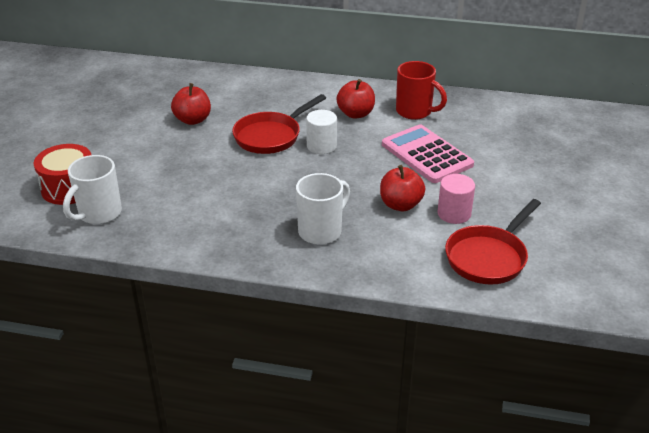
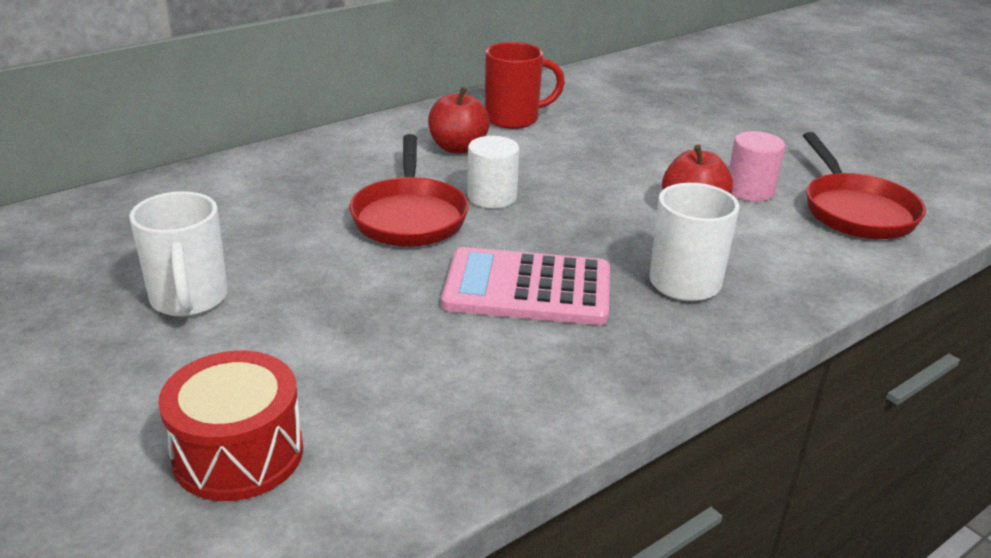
camera: 50 degrees left, 5 degrees down
white mug [63,155,122,224] -> white mug moved to [129,191,228,317]
red apple [171,83,211,125] -> none
pink calculator [382,124,474,183] -> pink calculator moved to [441,247,610,325]

